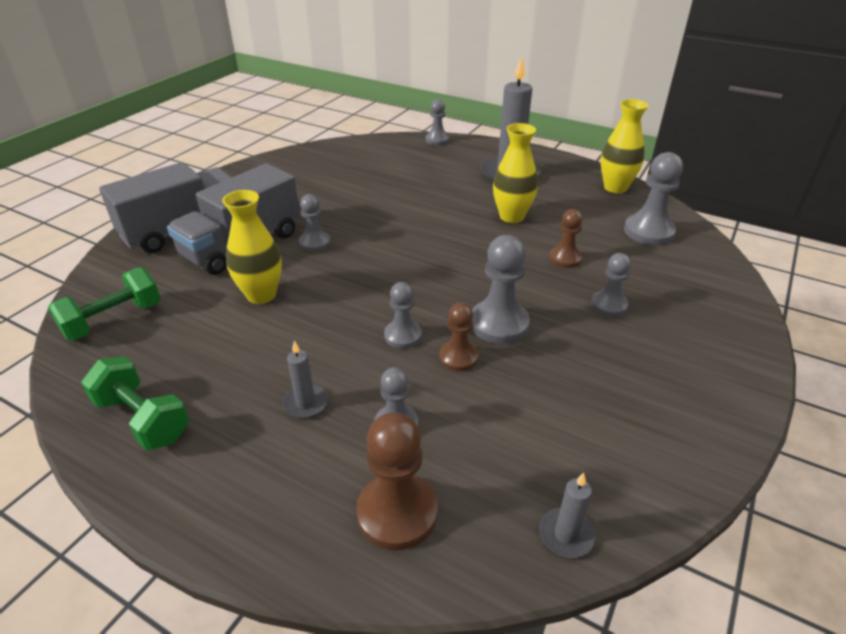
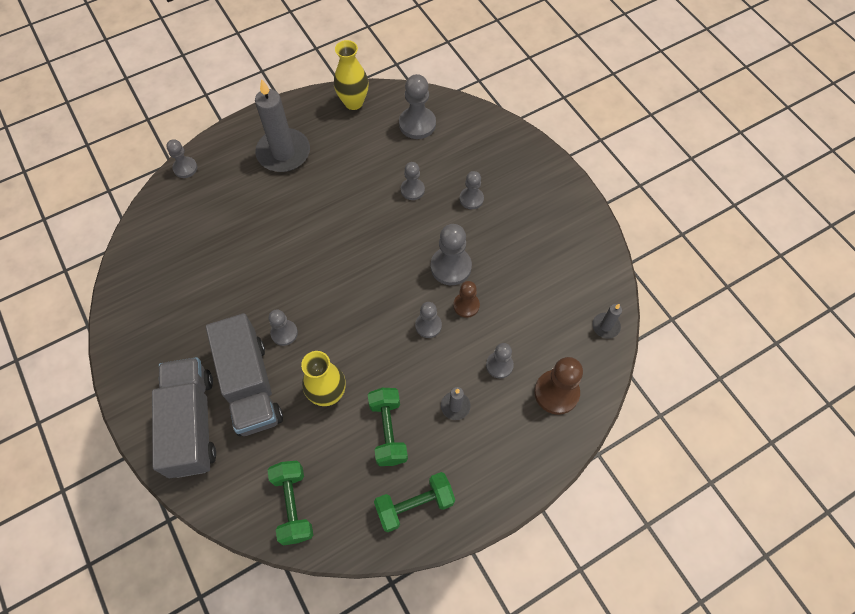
camera: 60 degrees left, 25 degrees up
yellow vase [493,123,538,223] -> none
brown pawn [549,209,583,268] -> grey pawn [401,162,425,200]
none -> green dumbbell [368,388,408,466]

